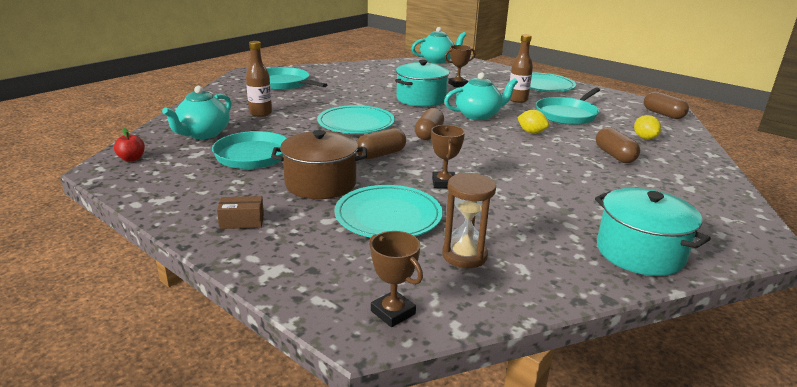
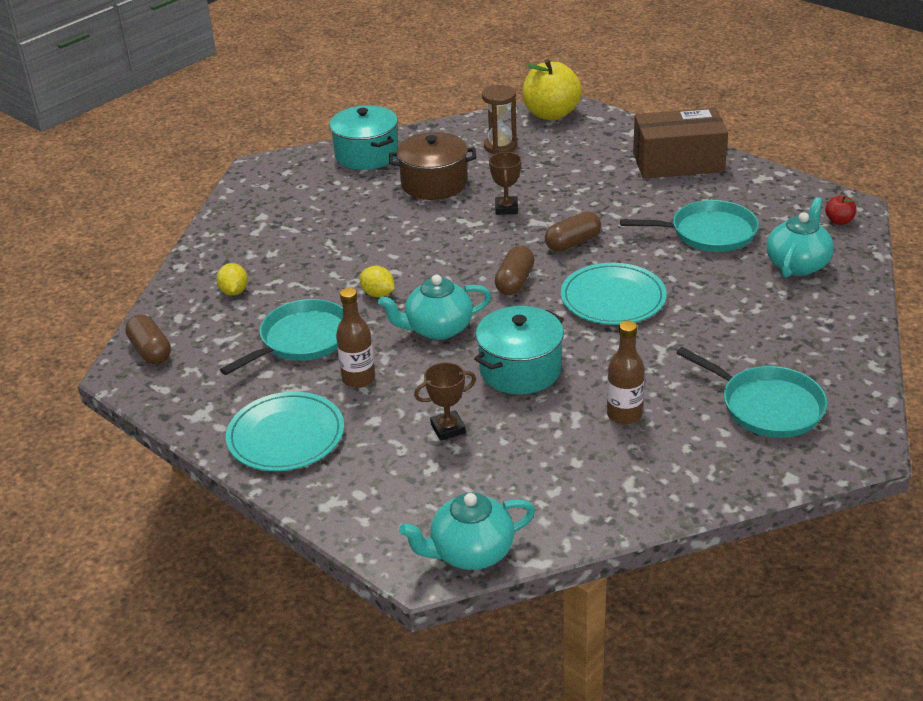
camera: 175 degrees left, 10 degrees up
brown box [217,196,264,229] -> brown box [633,108,728,179], size x2.47
brown bottle [246,41,272,117] -> brown bottle moved to [607,320,645,424]
brown pot [271,130,367,199] -> brown pot moved to [389,132,476,200]
turquoise plate [334,185,443,238] -> none
brown trophy [369,231,423,327] -> yellow apple [522,59,582,120]
brown capsule [596,127,640,163] -> none

